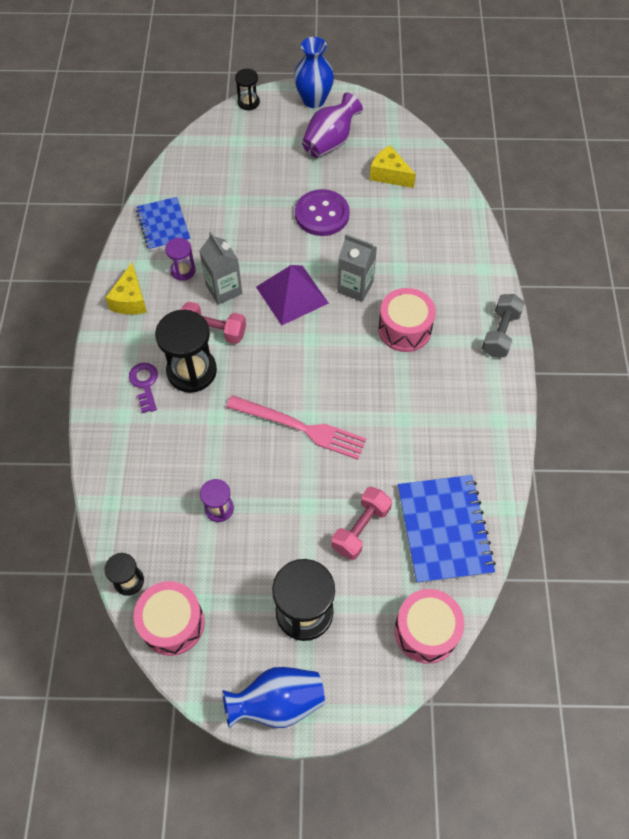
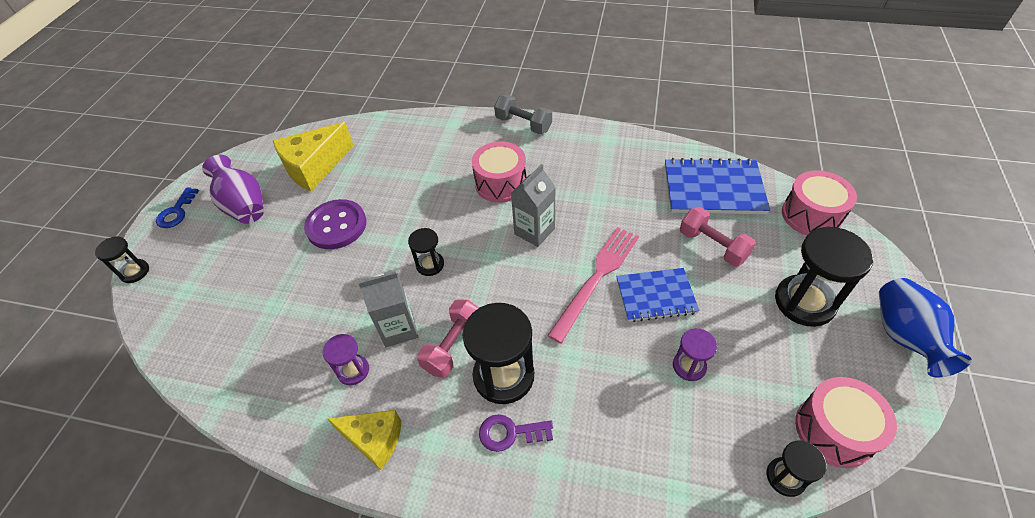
camera: 75 degrees left, 10 degrees down
blue notebook [136,197,190,251] -> blue notebook moved to [616,268,699,322]
purple pyramid [256,265,329,326] -> black hourglass [408,228,444,276]
blue vase [294,37,334,108] -> blue key [156,187,199,228]
grey carton [337,234,377,302] -> grey carton moved to [511,164,556,247]
yellow cheese [370,145,416,188] -> yellow cheese [273,122,354,191], size x1.54

